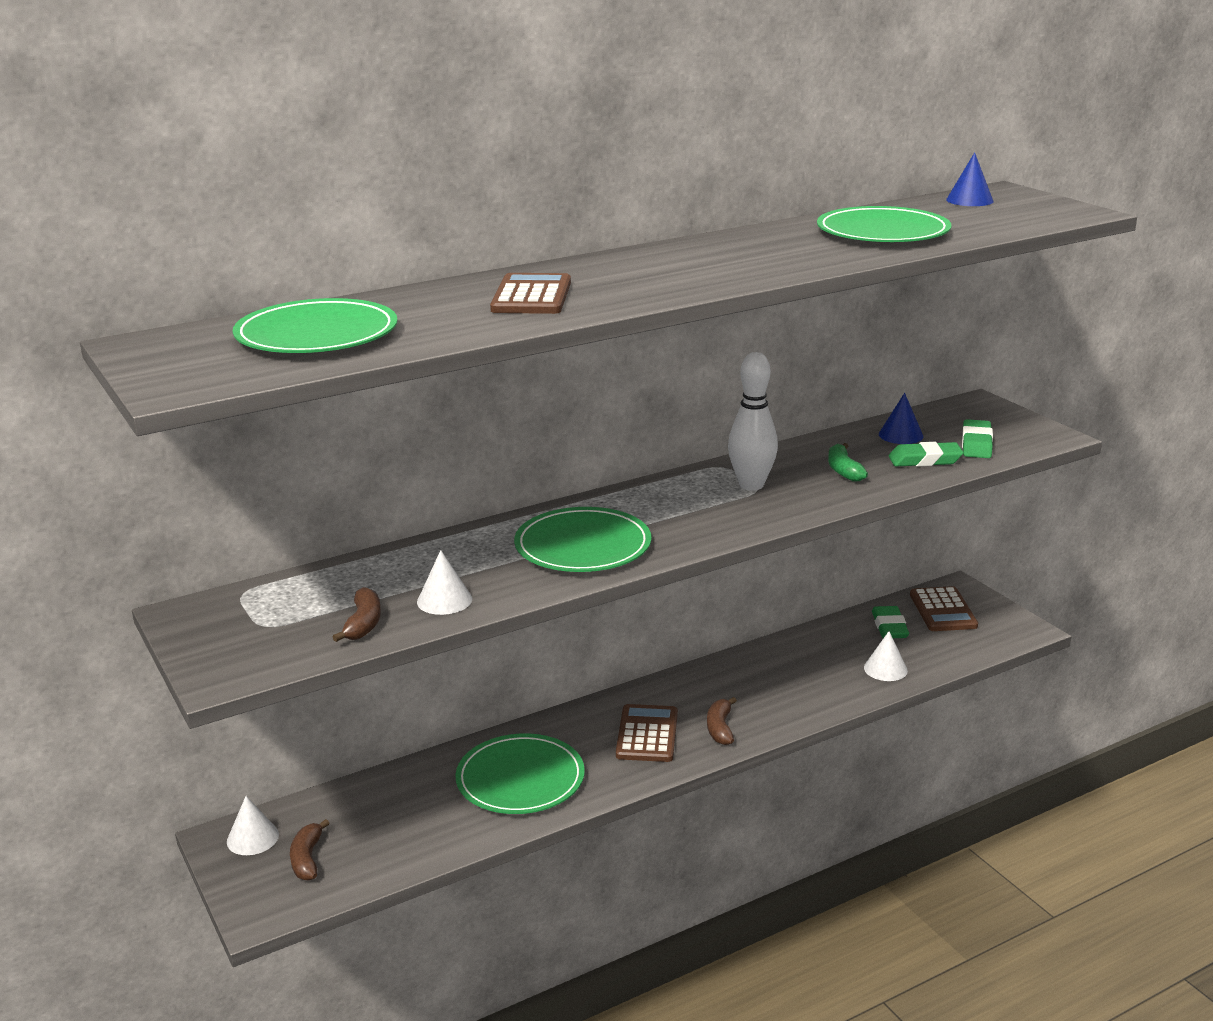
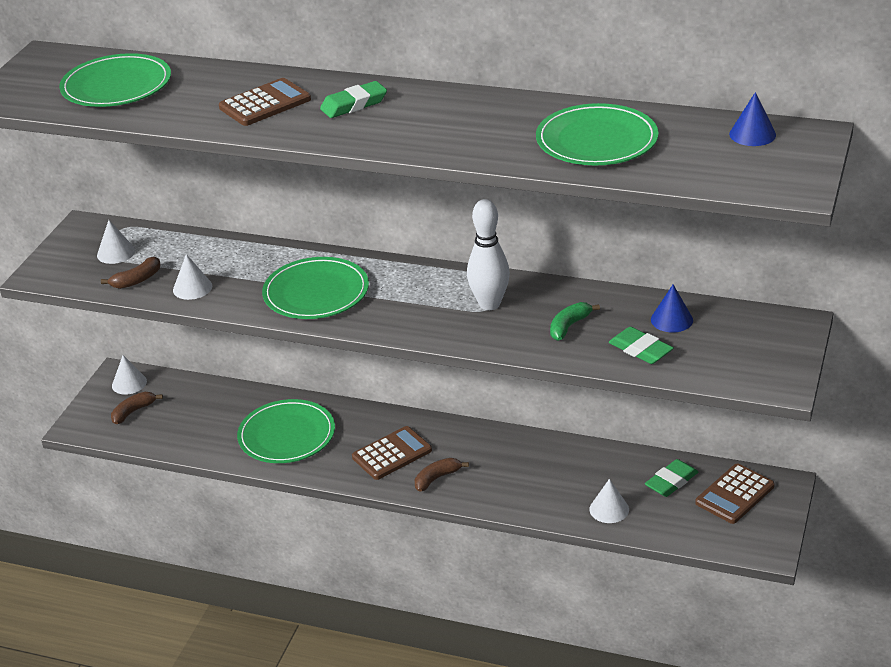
camera: 50 degrees right, 10 degrees up
green eraser [962,419,993,458] -> green eraser moved to [320,81,387,118]
none -> white cone [97,220,135,264]

